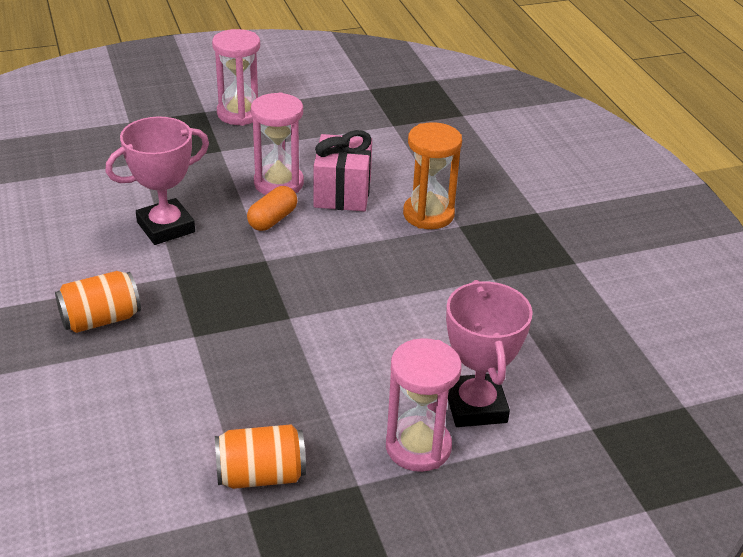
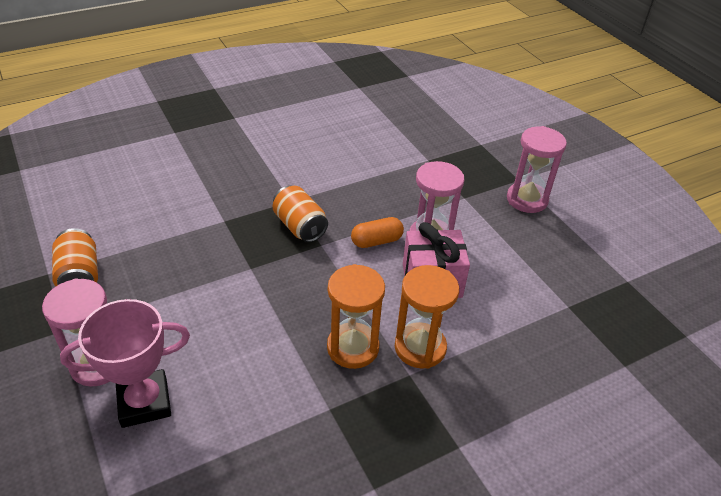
camera: 80 degrees right, 5 degrees up
orange can [55,271,141,333] -> orange can moved to [273,186,328,242]
pink trophy [105,117,209,245] -> none
orange capsule [247,186,297,231] -> orange capsule turned 45 degrees counterclockwise [351,217,404,248]
none -> orange hourglass [327,264,385,369]

